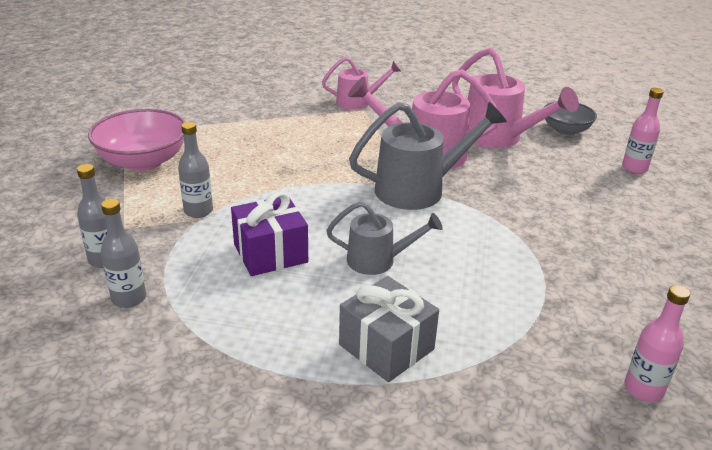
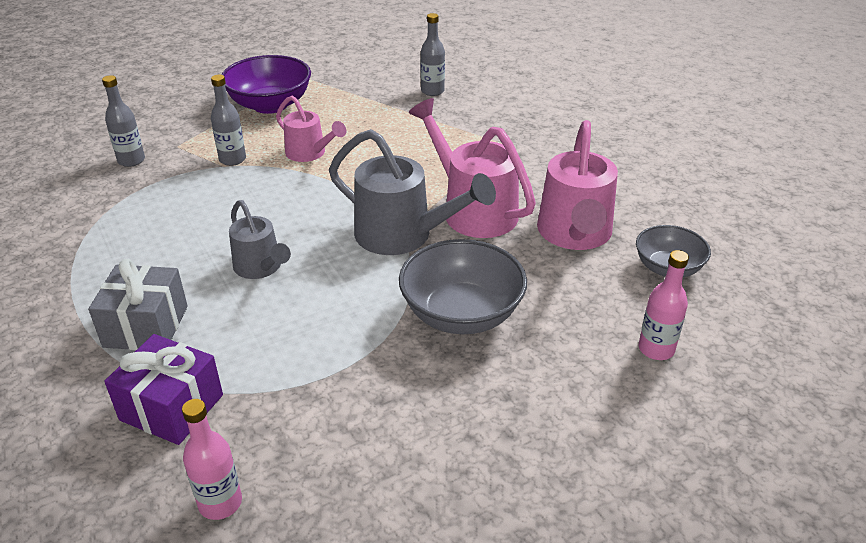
camera: 50 degrees right, 5 degrees up
pink bowl [88,109,186,171] -> purple bowl [222,55,311,114]
grey bottle [101,199,146,308] -> grey bottle moved to [421,13,445,96]
purple gift [231,192,308,276] -> purple gift moved to [104,334,223,445]
pink watering can [322,57,401,110] -> pink watering can moved to [276,96,346,162]
none -> grey bowl [399,239,527,334]

